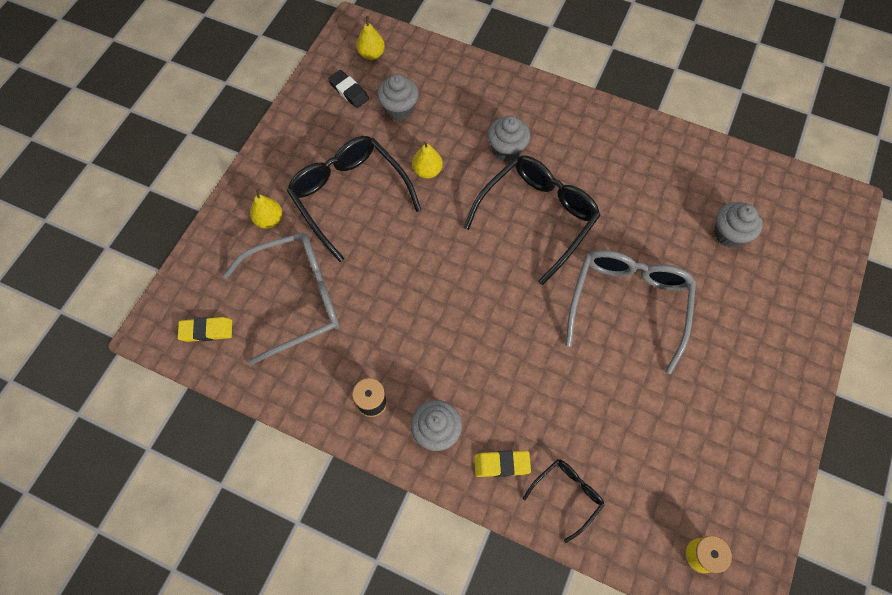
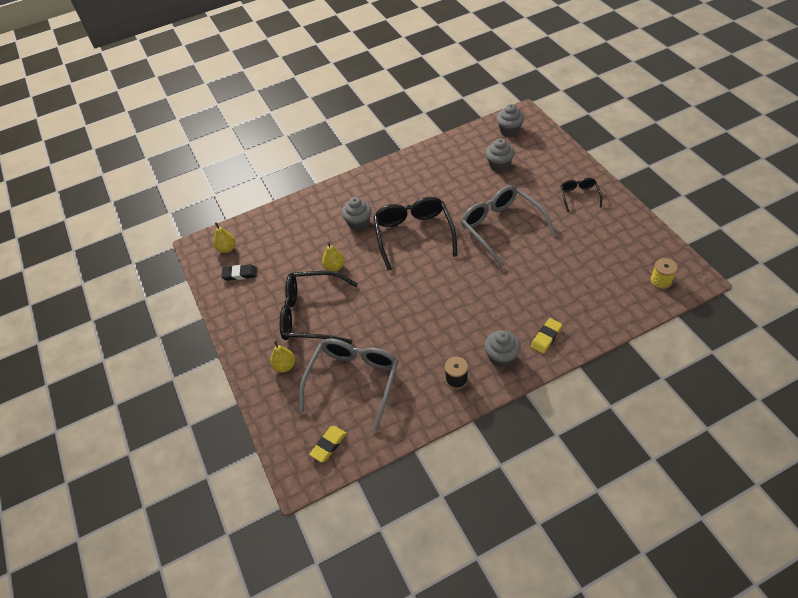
camera: 45 degrees left, 15 degrees down
grey cupcake [377,74,419,120] -> grey cupcake moved to [497,104,524,137]
black glasses [523,459,605,543] -> black glasses moved to [560,178,602,212]

